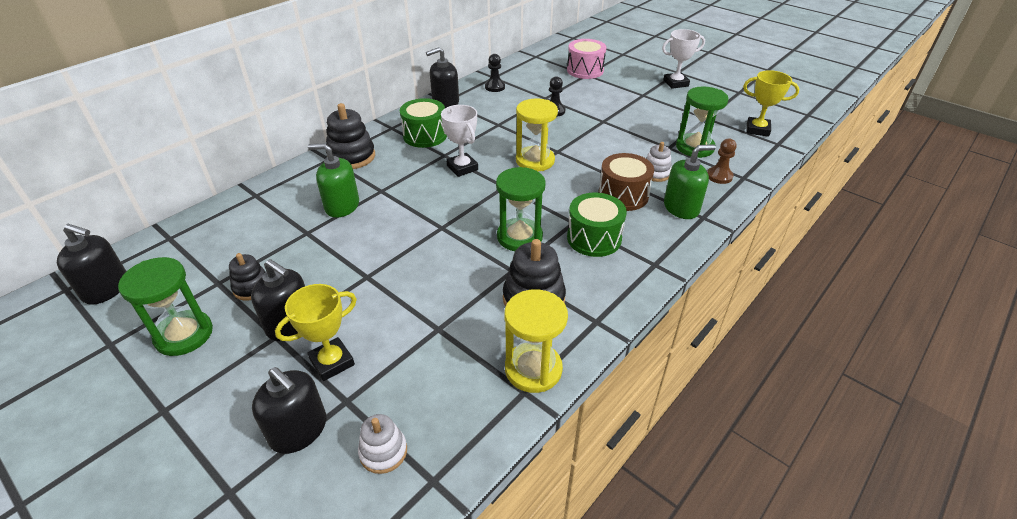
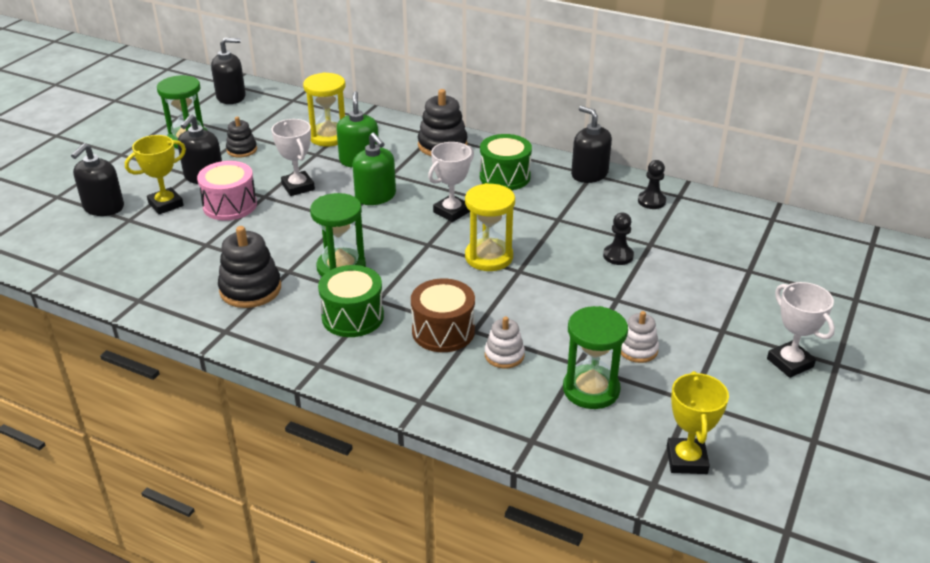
camera: 75 degrees right, 5 degrees down
black soap dispenser [57,224,127,305] -> black soap dispenser turned 105 degrees counterclockwise [211,38,246,104]
yellow trophy [275,284,357,381] -> yellow trophy turned 75 degrees counterclockwise [125,135,186,214]
white stacking toy [358,414,407,474] -> white stacking toy moved to [621,311,659,363]
yellow hourglass [505,289,568,393] -> yellow hourglass moved to [303,72,346,146]
pink drum [567,39,606,79] -> pink drum moved to [197,161,257,221]
green soap dispenser [664,144,716,219] -> green soap dispenser moved to [352,133,396,205]
brown pawn [707,139,737,184] -> none
none -> white trophy [272,119,315,196]

